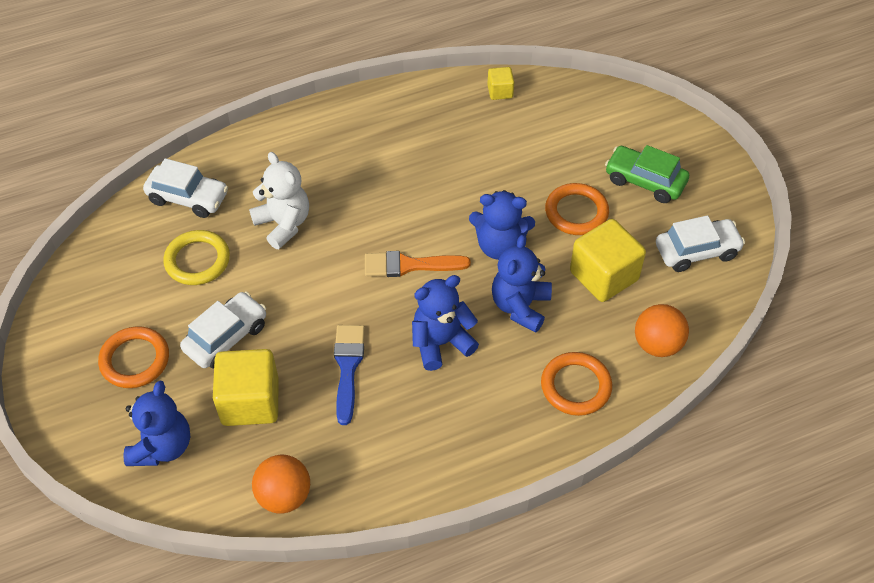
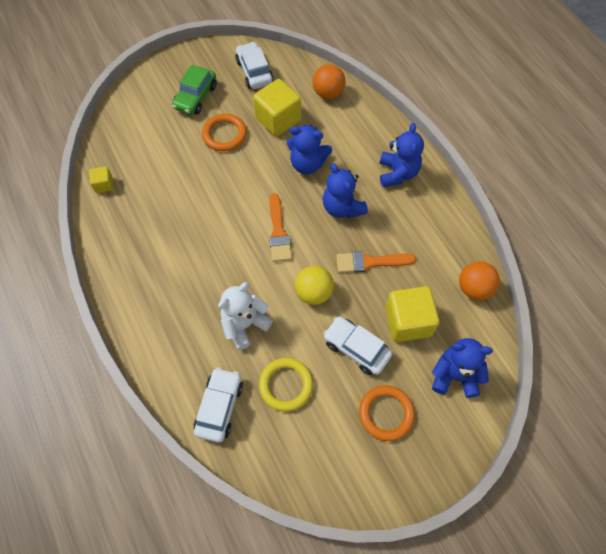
camera: 95 degrees left, 10 degrees up
blue brush [334,325,365,425] -> orange brush [336,251,416,273]
blue teddy bear [469,190,535,260] -> blue teddy bear moved to [379,123,424,187]
orange ring [541,352,612,416] -> none
none -> yellow ball [295,266,334,305]

